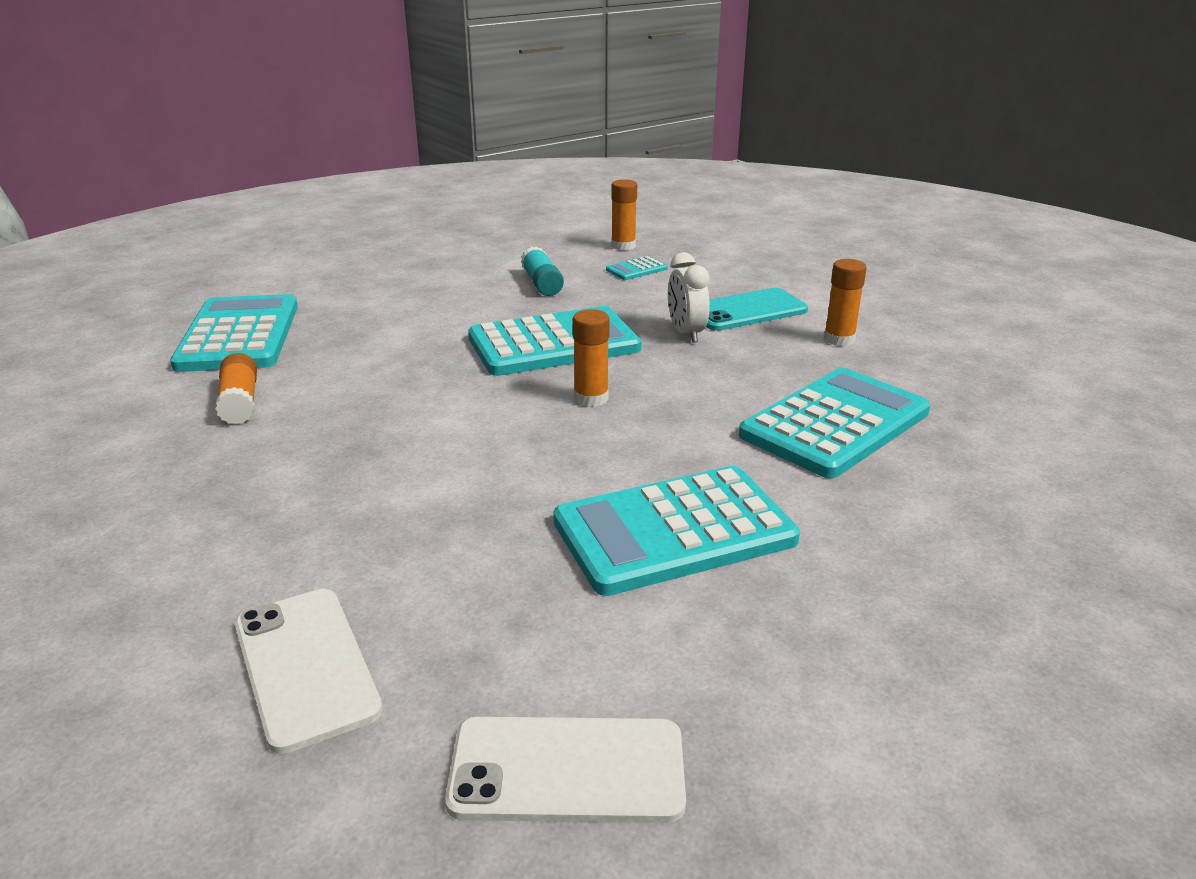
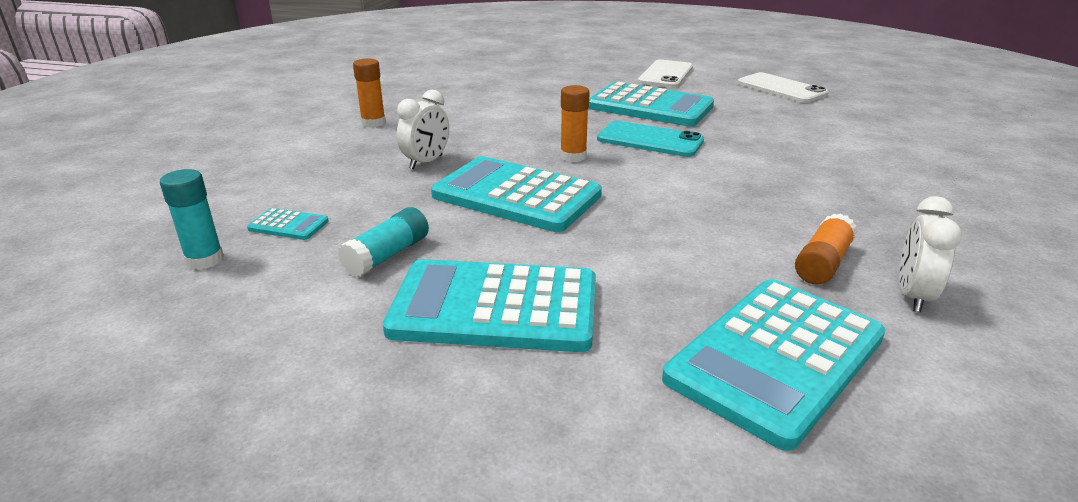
camera: 130 degrees left, 0 degrees up
white phone [235,589,383,754] -> white phone moved to [638,60,693,88]
orange glue stick [611,179,637,251] -> turquoise glue stick [160,169,224,270]
turquoise phone [706,288,808,331] -> turquoise phone moved to [597,121,704,157]
turquoise calculator [739,368,930,478] -> turquoise calculator moved to [383,259,596,352]
none -> white clock [899,196,962,312]

